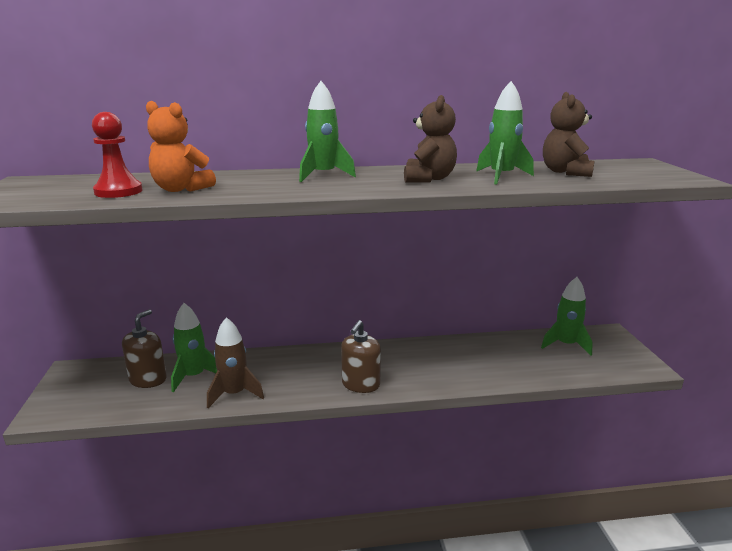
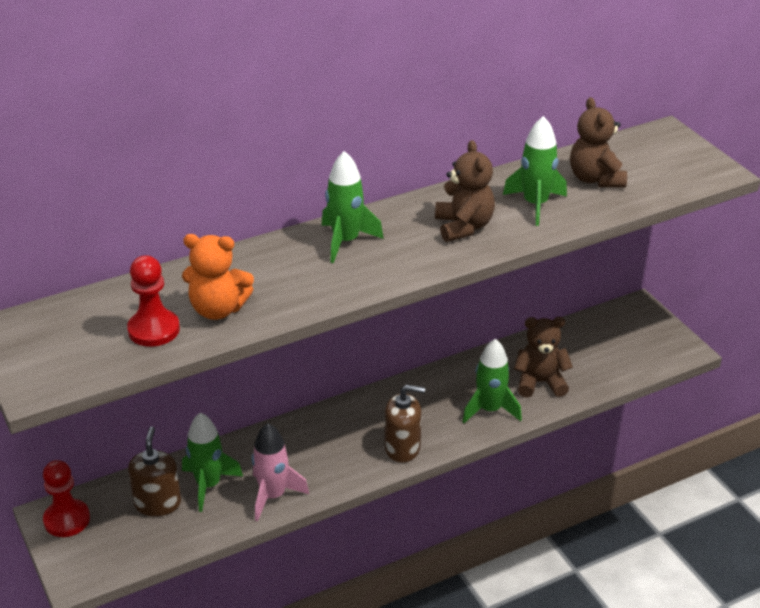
camera: 20 degrees left, 15 degrees up
brown rocket [207,317,264,408] -> pink rocket [252,423,309,521]
brown soap dispenser [341,320,381,393] -> brown soap dispenser turned 90 degrees counterclockwise [385,384,425,463]
green rocket [541,277,593,356] -> green rocket moved to [462,339,522,423]
none -> red pawn [43,460,90,537]
none -> brown teddy bear [514,317,573,398]

